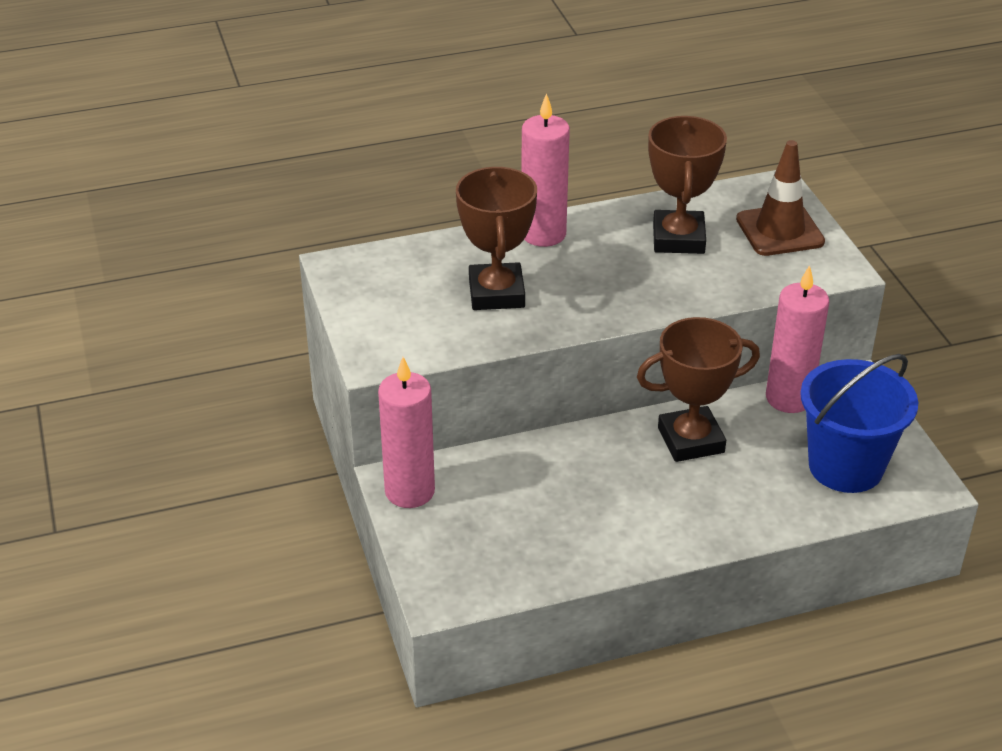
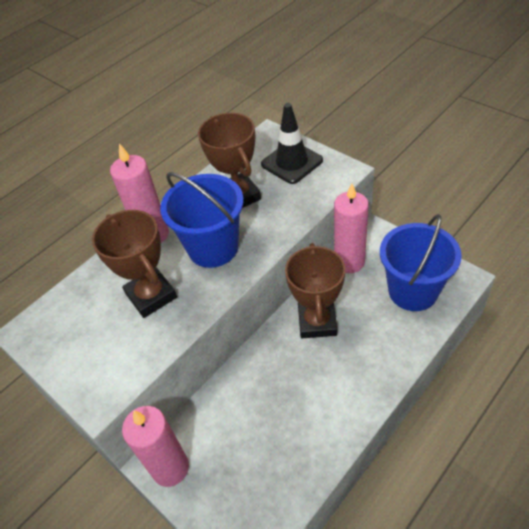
camera: 25 degrees left, 10 degrees up
brown trophy [637,317,760,462] -> brown trophy turned 45 degrees counterclockwise [285,243,345,338]
brown traffic cone [736,140,825,256] -> black traffic cone [261,103,323,184]
none -> blue bucket [160,172,244,268]

